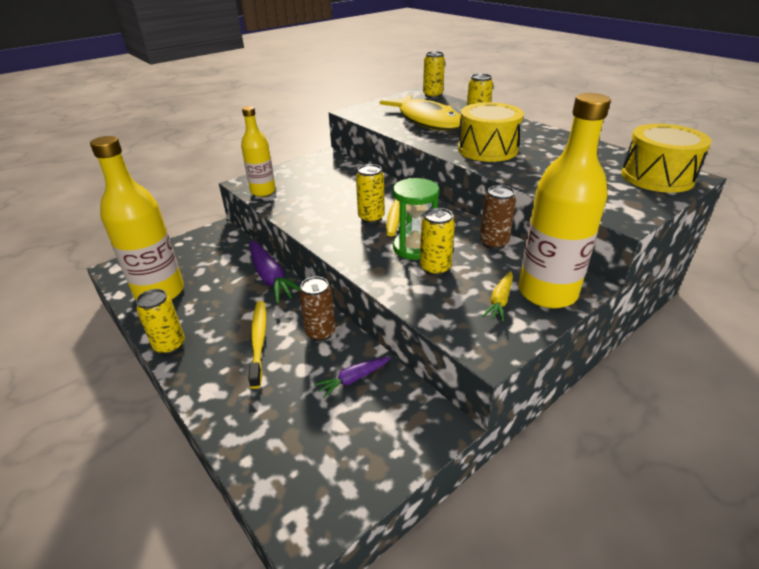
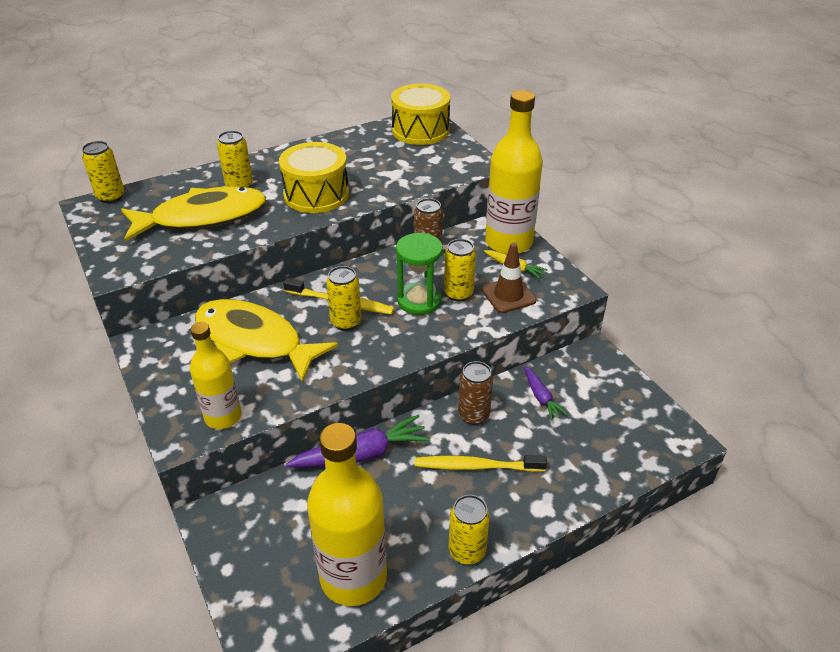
camera: 80 degrees left, 5 degrees up
none -> yellow fish [195,299,338,383]
none -> brown traffic cone [481,243,537,313]

